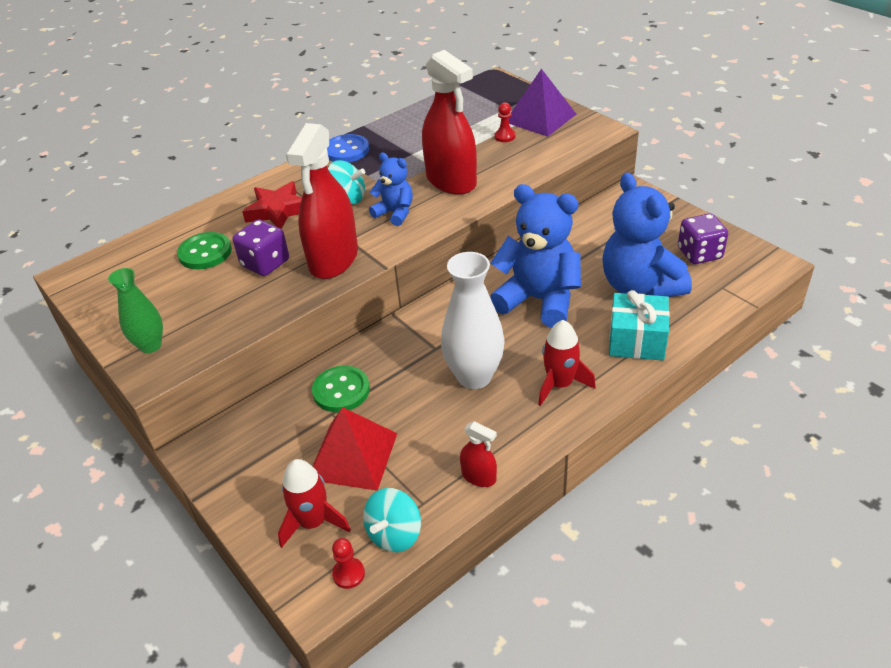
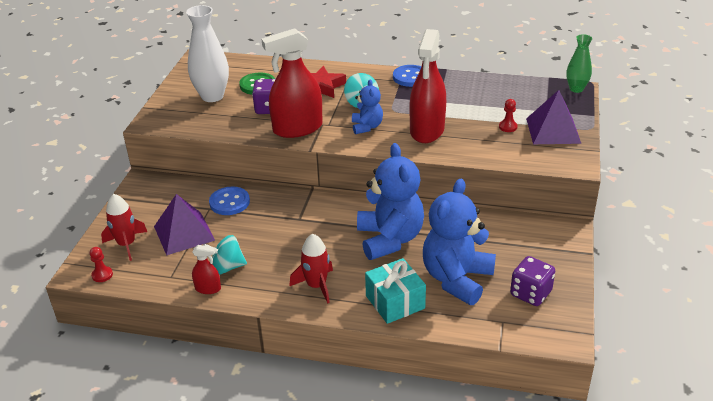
camera: 50 degrees right, 5 degrees down
green vase [108,268,163,353] -> green vase moved to [566,34,592,93]
green button [312,366,370,412] -> blue button [209,186,250,215]
red pyramid [313,407,397,491] -> purple pyramid [154,194,215,255]
turquoise spinning top [363,488,421,552] -> turquoise spinning top moved to [203,235,247,274]
white vase [441,252,505,389] -> white vase moved to [186,5,229,102]
red spray bottle [460,421,497,487] -> red spray bottle turned 75 degrees counterclockwise [192,245,221,294]

